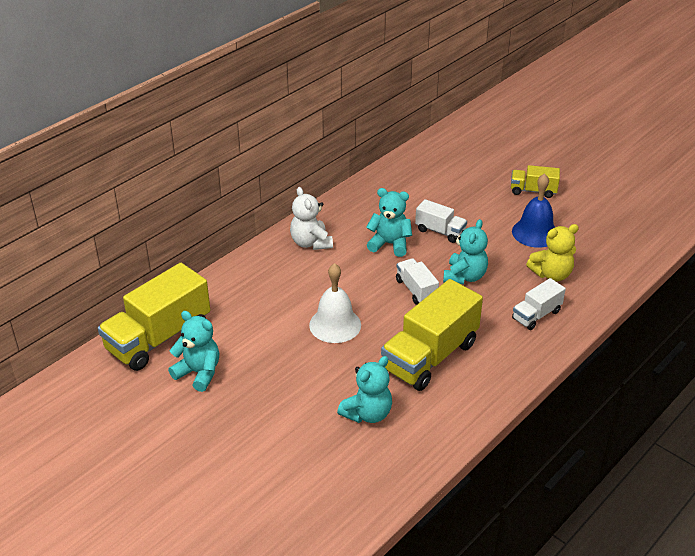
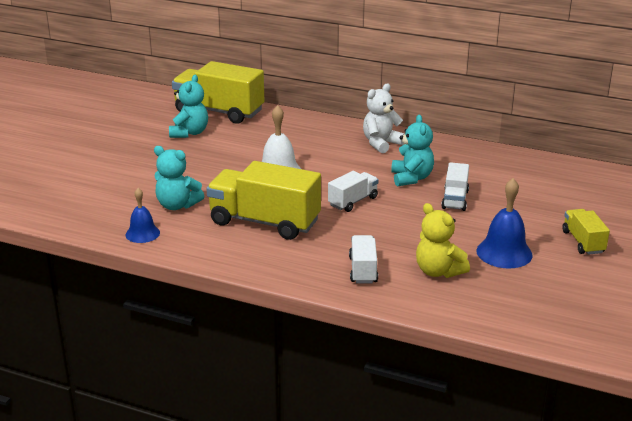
camera: 70 degrees right, 10 degrees down
turquoise teddy bear [443,219,488,284] -> none
white truck [512,278,566,330] -> white truck turned 60 degrees clockwise [349,235,378,283]
none -> blue bell [126,188,160,243]

